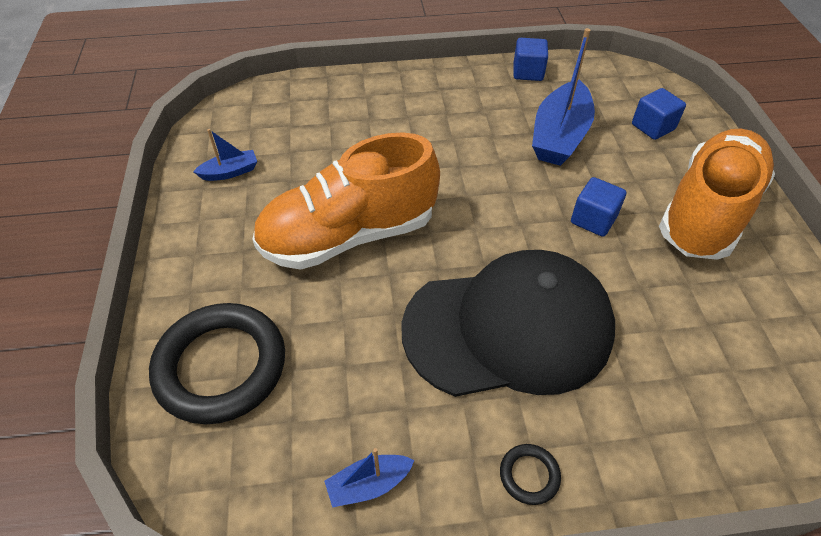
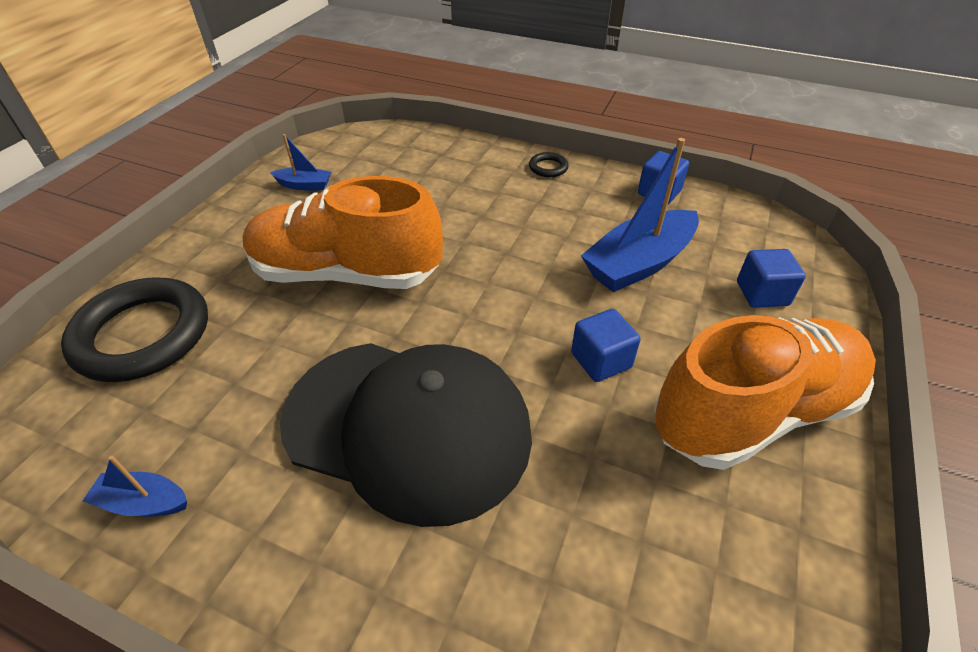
camera: 30 degrees right, 5 degrees down
black ring [500,444,561,505] -> black ring moved to [529,152,569,177]

